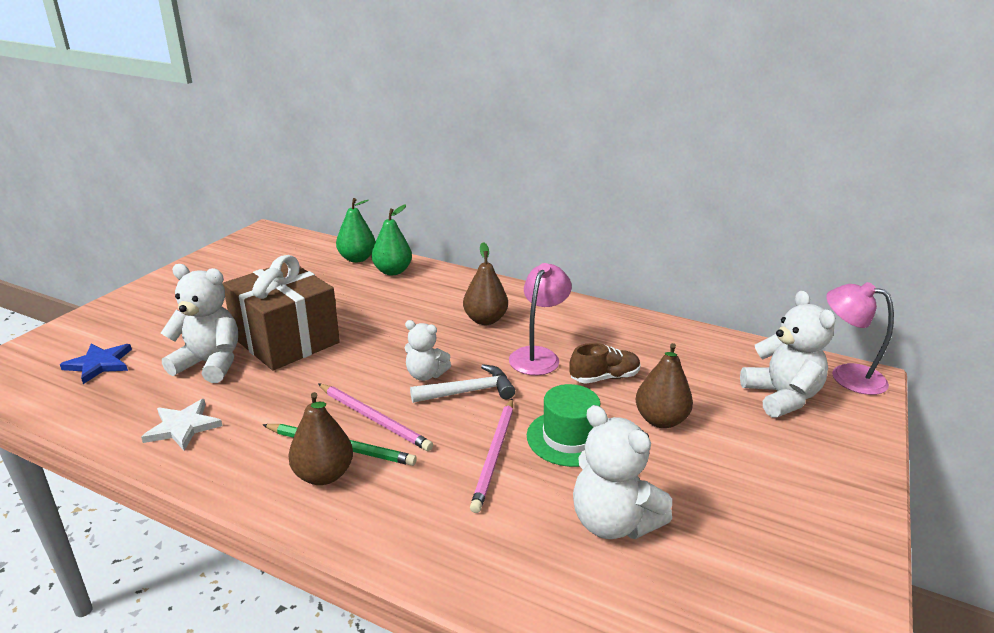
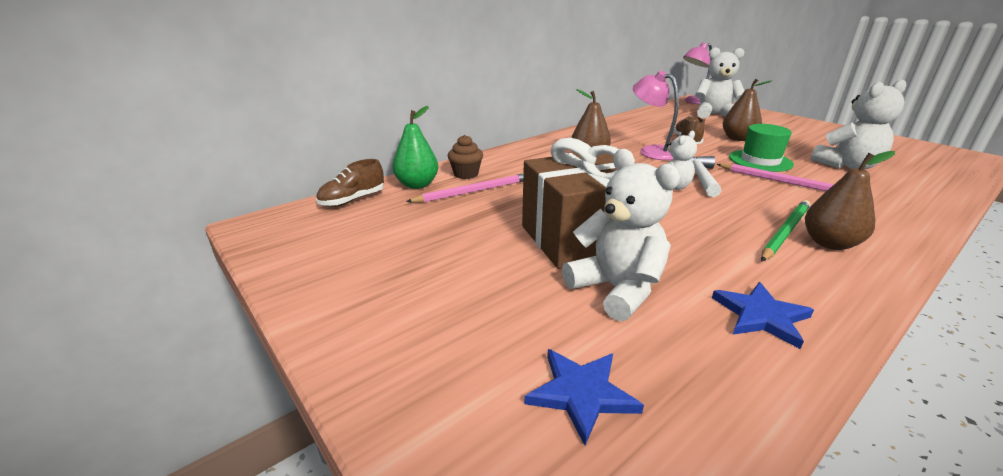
camera: 65 degrees left, 0 degrees up
white star [141,399,222,451] -> blue star [712,282,814,349]
white teddy bear [161,264,238,383] -> white teddy bear turned 105 degrees clockwise [562,149,680,321]
pink pencil [318,384,433,451] -> pink pencil moved to [406,174,523,203]
green pear [372,204,412,275] -> brown cupcake [448,135,483,179]
none -> brown shoe [316,159,384,207]

